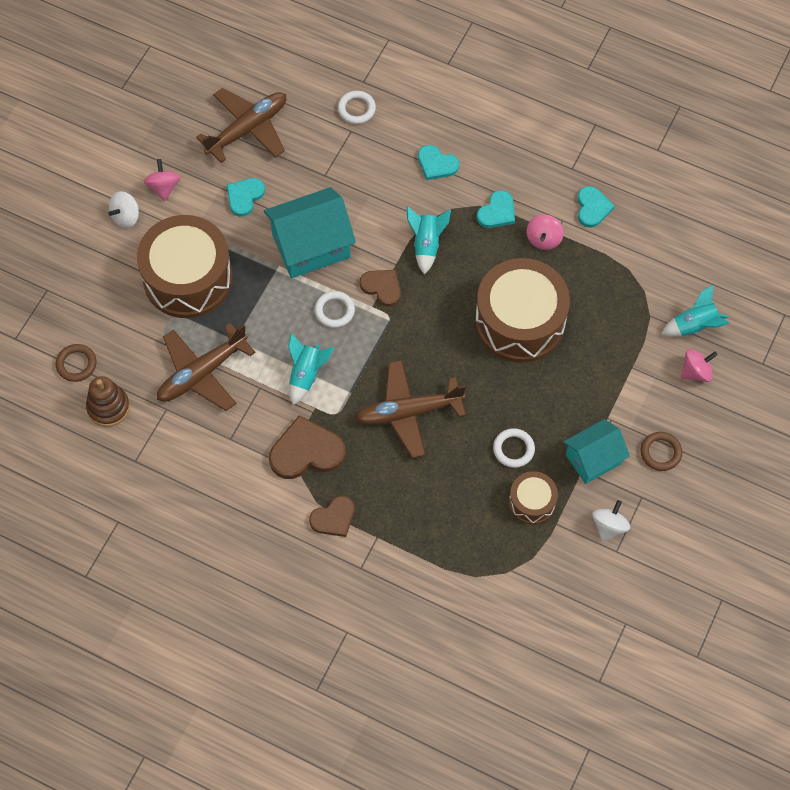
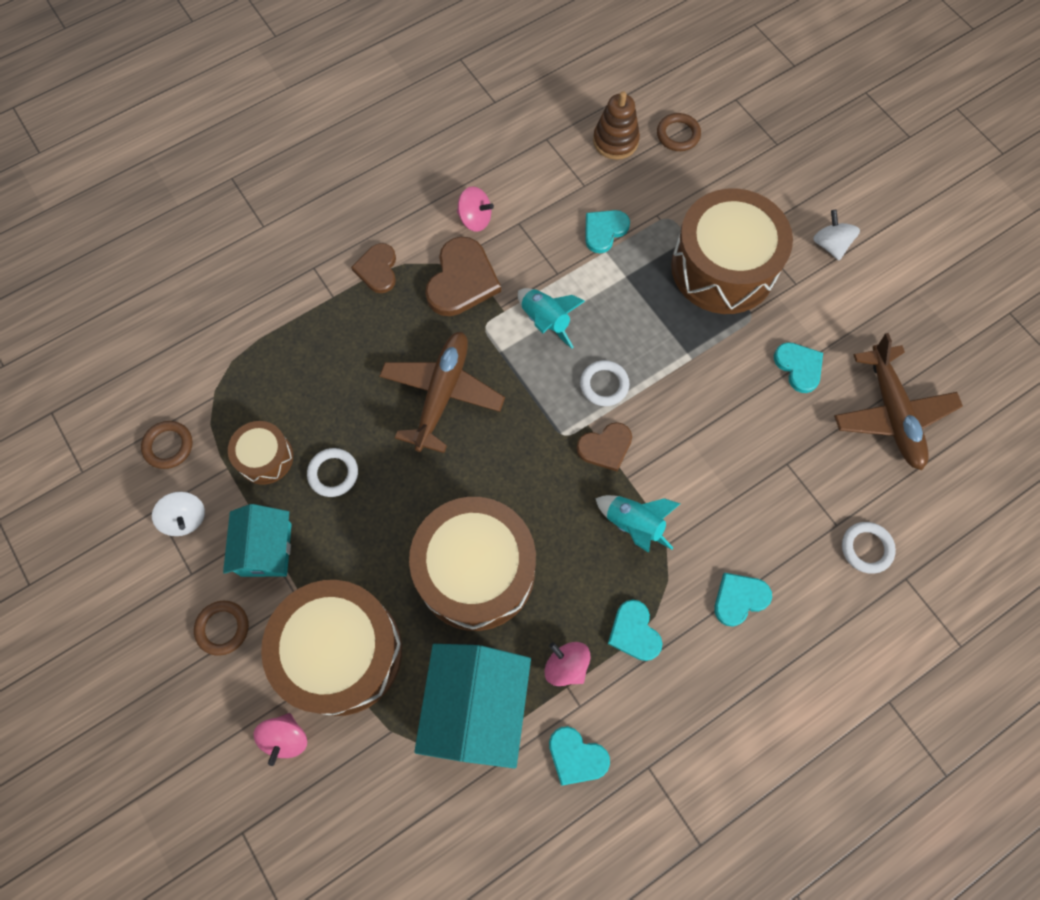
camera: 120 degrees right, 5 degrees up
pink spinning top [143,159,180,201] -> pink spinning top moved to [457,186,494,232]
brown plane [157,323,256,411] -> turquoise heart [585,210,630,253]
turquoise house [264,187,356,278] -> turquoise house moved to [414,644,531,769]
turquoise rocket [662,284,730,337] -> none
none -> brown ring [141,421,193,469]
none -> brown drum [261,580,402,716]

